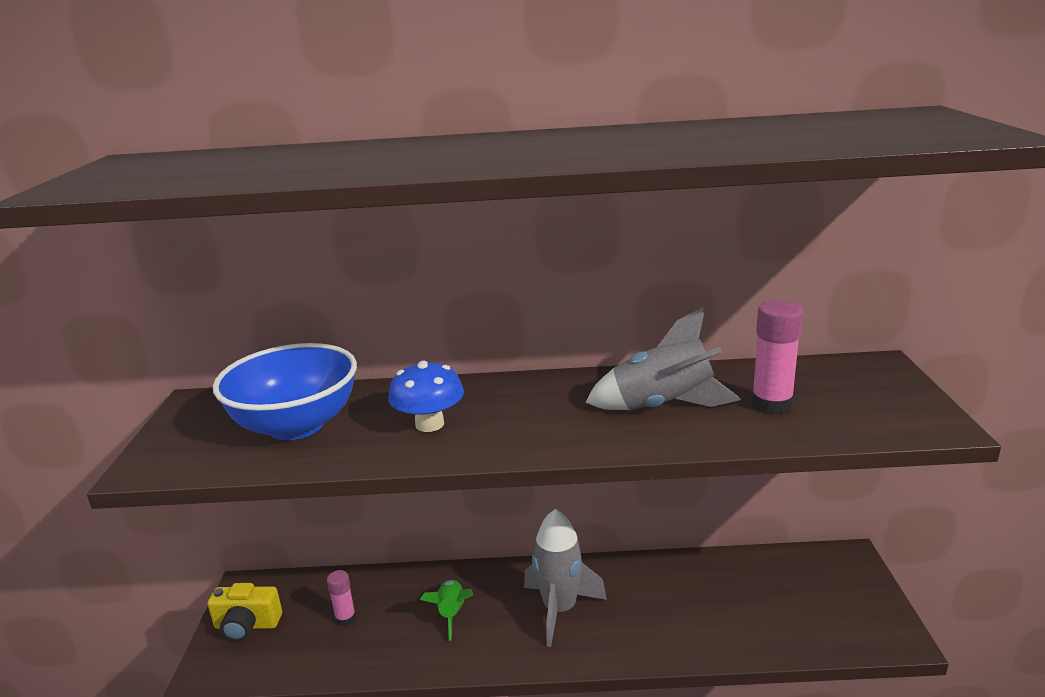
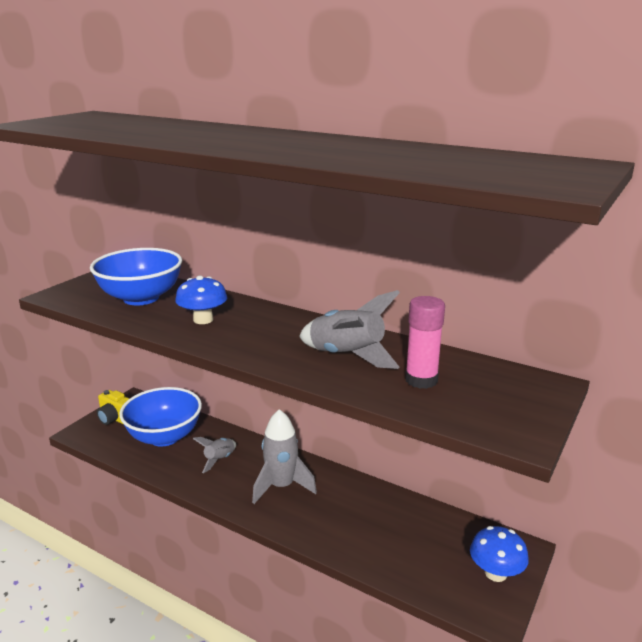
camera: 30 degrees right, 0 degrees up
pink glue stick [327,570,356,626] -> blue bowl [119,387,202,447]
green rocket [420,580,473,641] -> grey rocket [193,437,236,473]
none -> blue mushroom [470,526,529,582]

